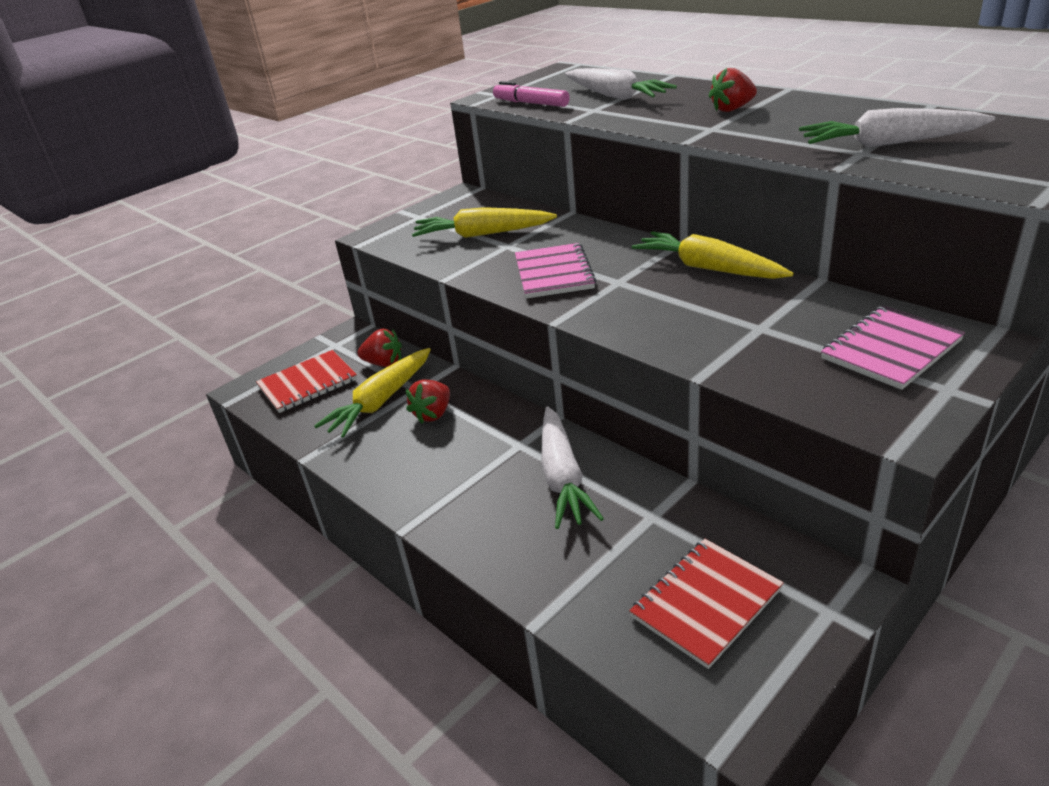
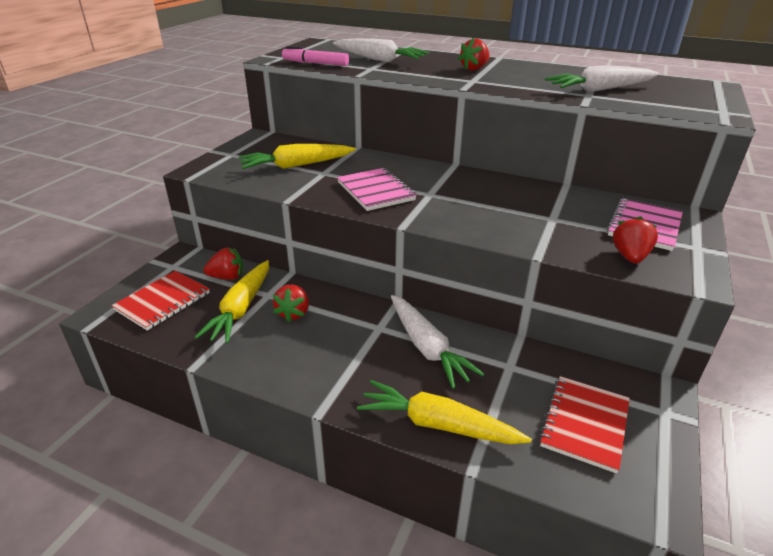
camera: 25 degrees left, 0 degrees up
yellow carrot [632,231,794,279] -> yellow carrot moved to [357,380,532,444]
none -> red strawberry [613,216,658,263]

